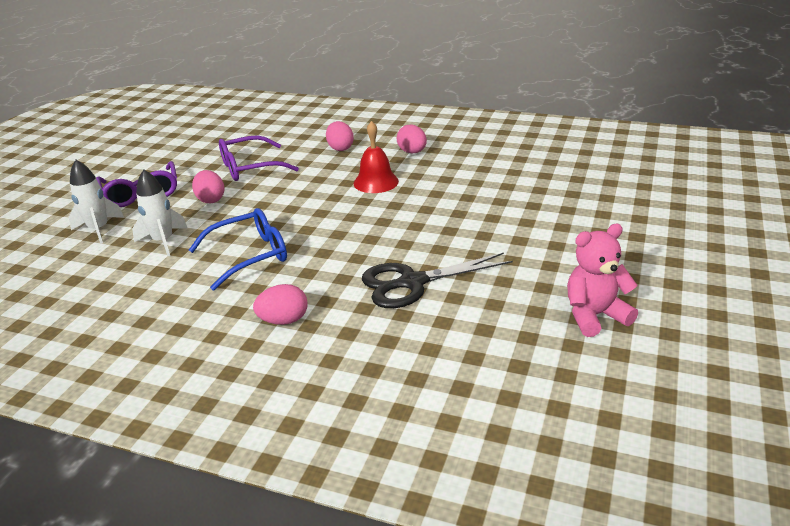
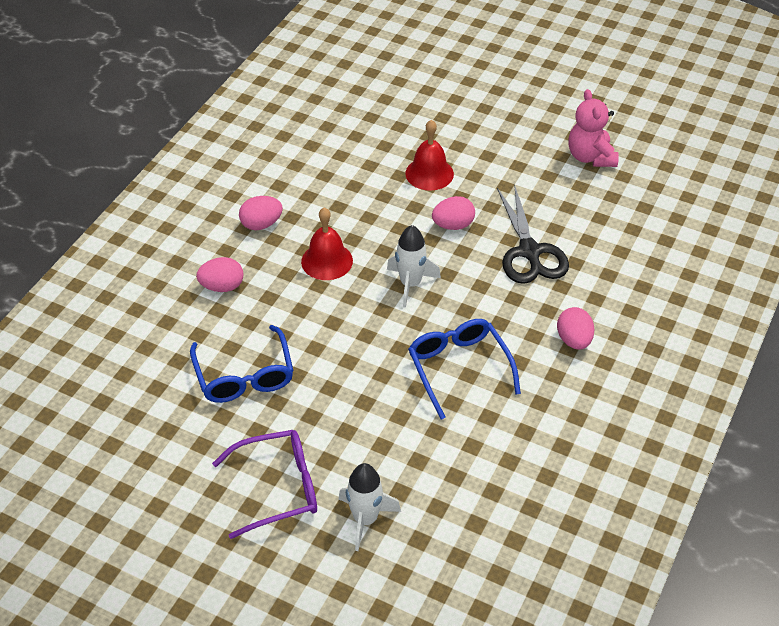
camera: 85 degrees left, 15 degrees up
white rocket [132,170,188,256] -> white rocket moved to [387,225,441,308]
pink egg [192,170,225,203] -> pink egg moved to [432,196,475,230]
purple glasses [219,135,299,181] -> blue glasses [190,325,293,403]
none -> red bell [405,120,454,190]

